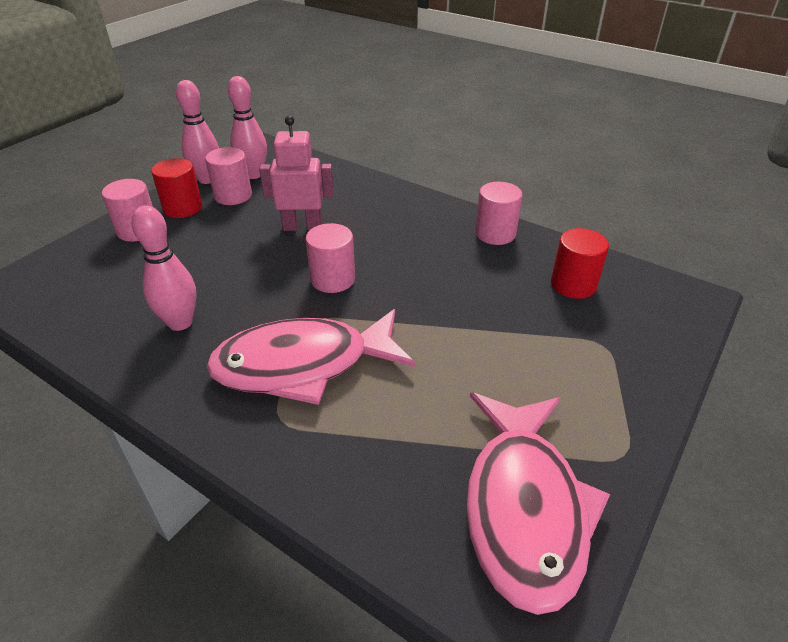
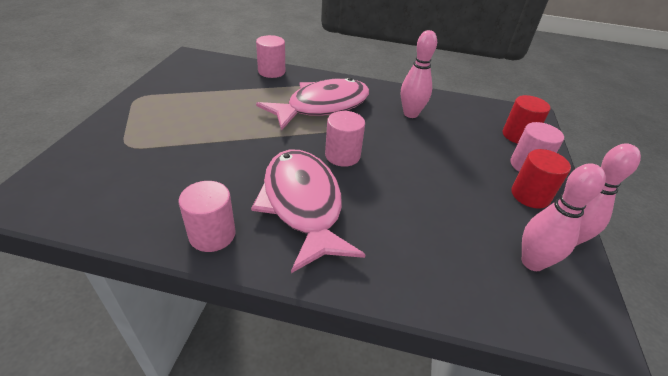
camera: 155 degrees right, 0 degrees up
pink cylinder [205,147,252,205] -> pink cylinder moved to [256,35,285,78]
pink robot [259,116,334,231] -> none
pink fish [466,392,610,615] -> pink fish moved to [251,150,365,273]
red cylinder [551,228,609,299] -> red cylinder moved to [503,95,550,144]

